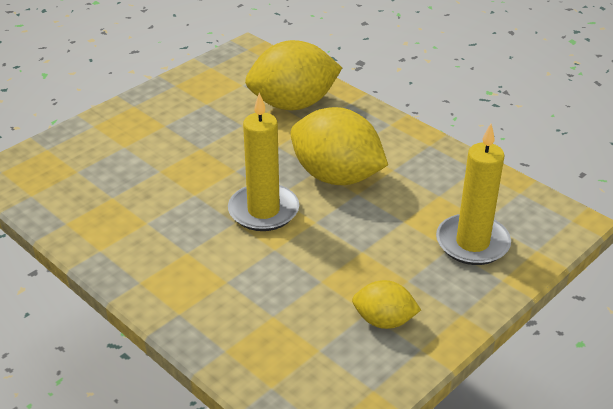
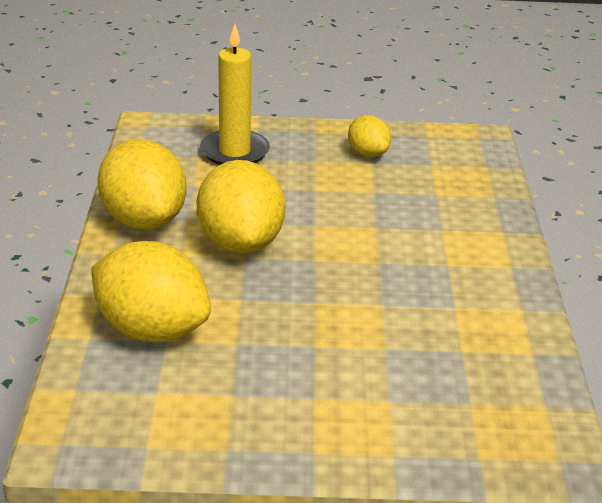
camera: 135 degrees left, 5 degrees down
yellow candle [228,93,299,231] -> none
none -> yellow lemon [98,139,187,230]

